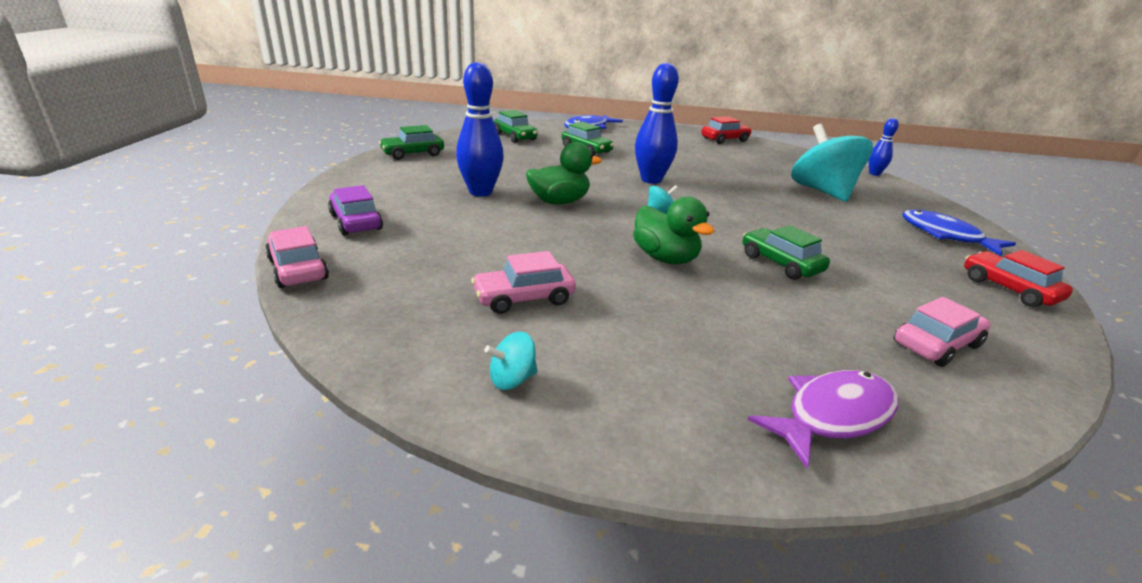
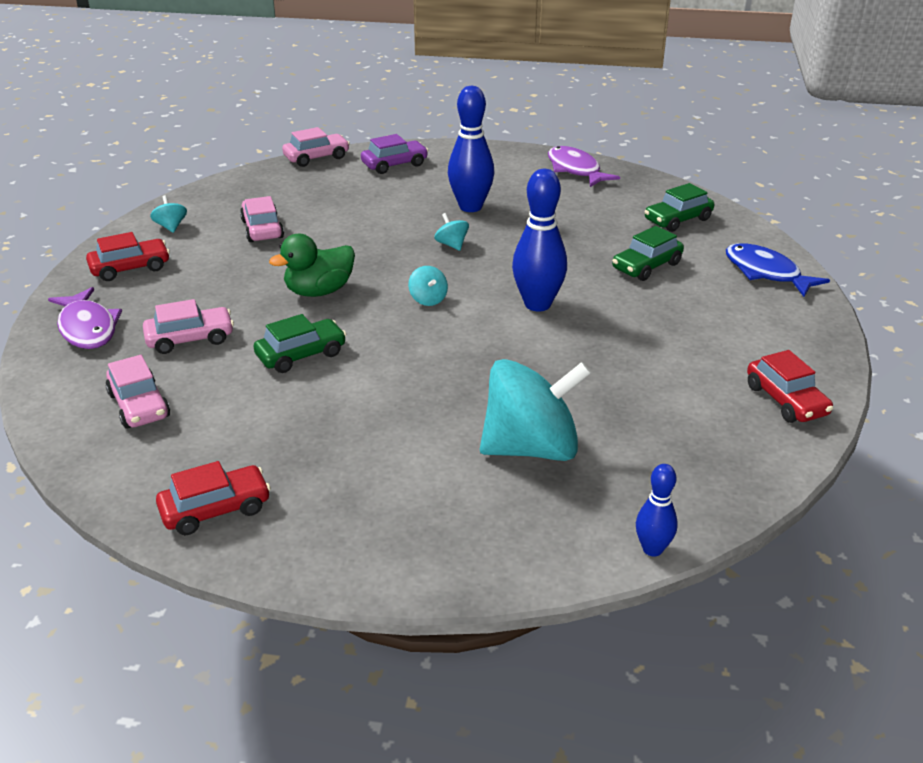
camera: 95 degrees right, 5 degrees up
green car [379,125,444,160] -> purple fish [548,146,620,187]
green duck [526,142,602,204] -> turquoise spinning top [434,213,469,251]
blue fish [902,210,1016,256] -> none
none -> red car [86,232,170,281]
none -> pink car [143,299,234,354]

